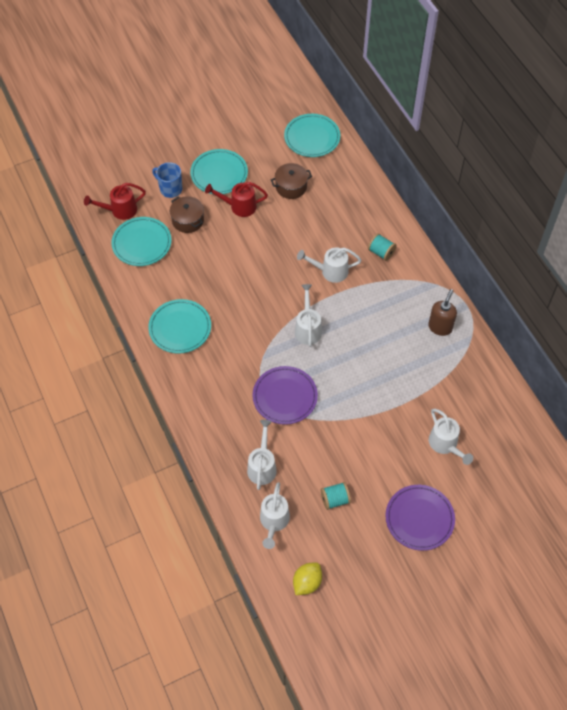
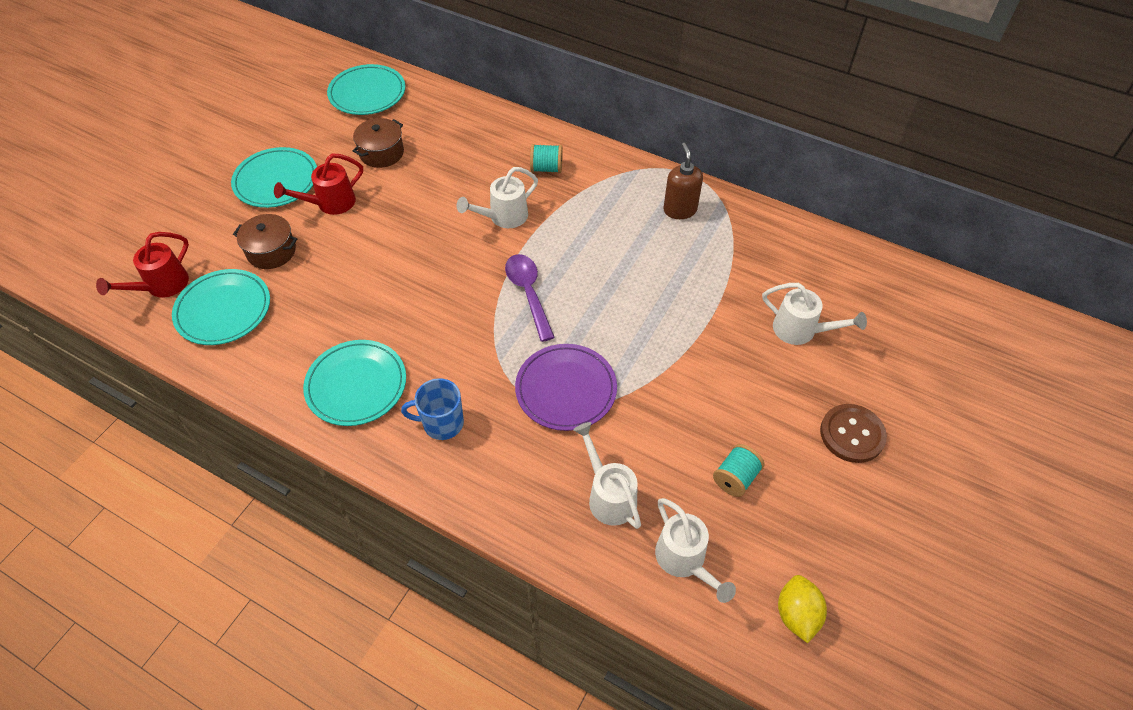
camera: 35 degrees left, 5 degrees down
blue mug [152,162,182,198] -> blue mug moved to [401,378,464,440]
white watering can [295,284,322,347] -> purple spoon [505,254,555,342]
purple plate [385,485,455,551] -> brown button [820,404,887,463]

